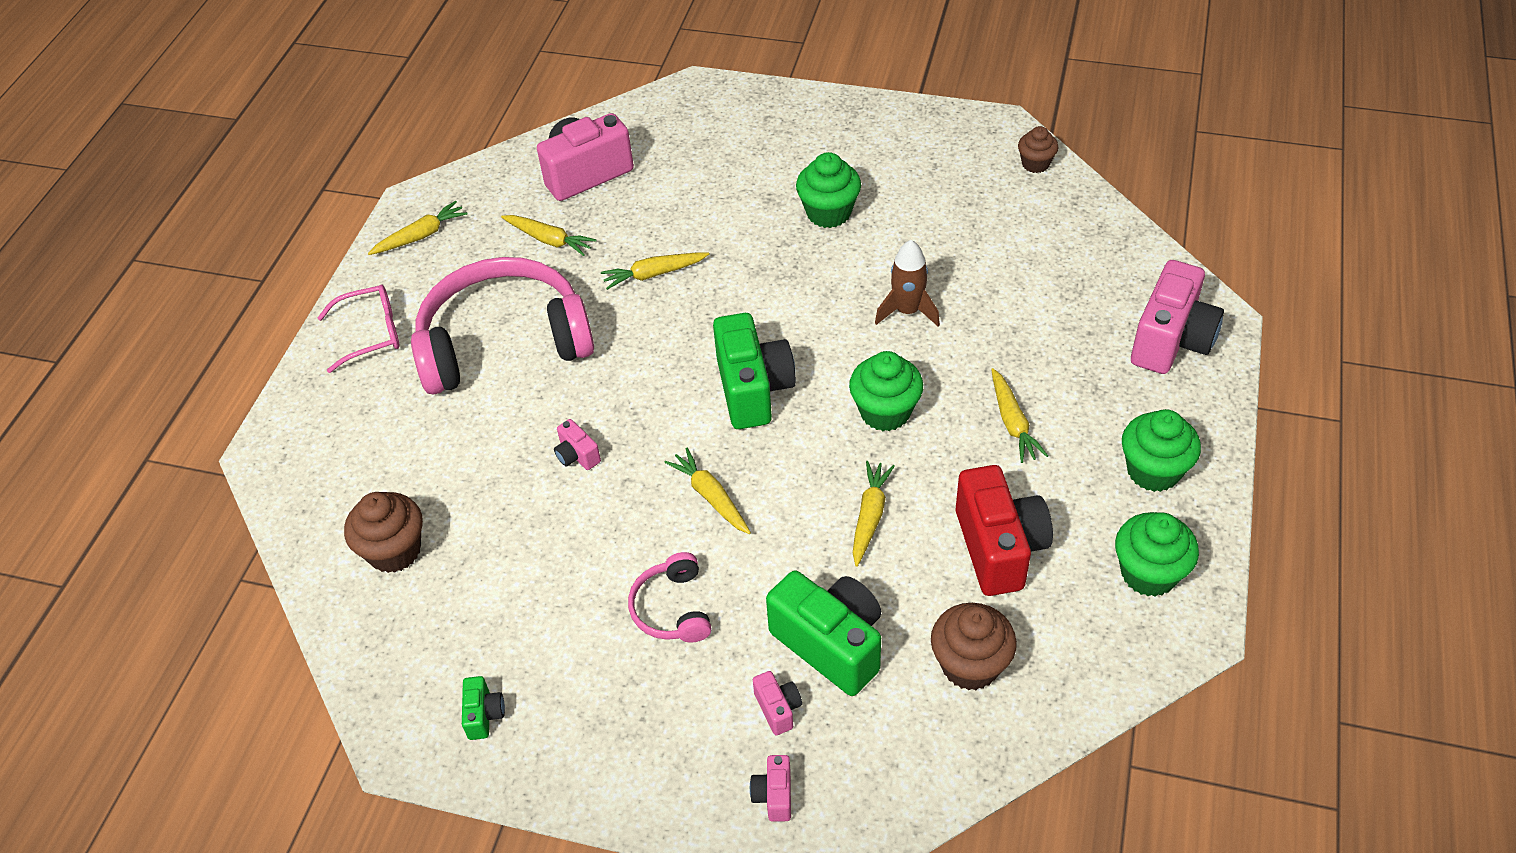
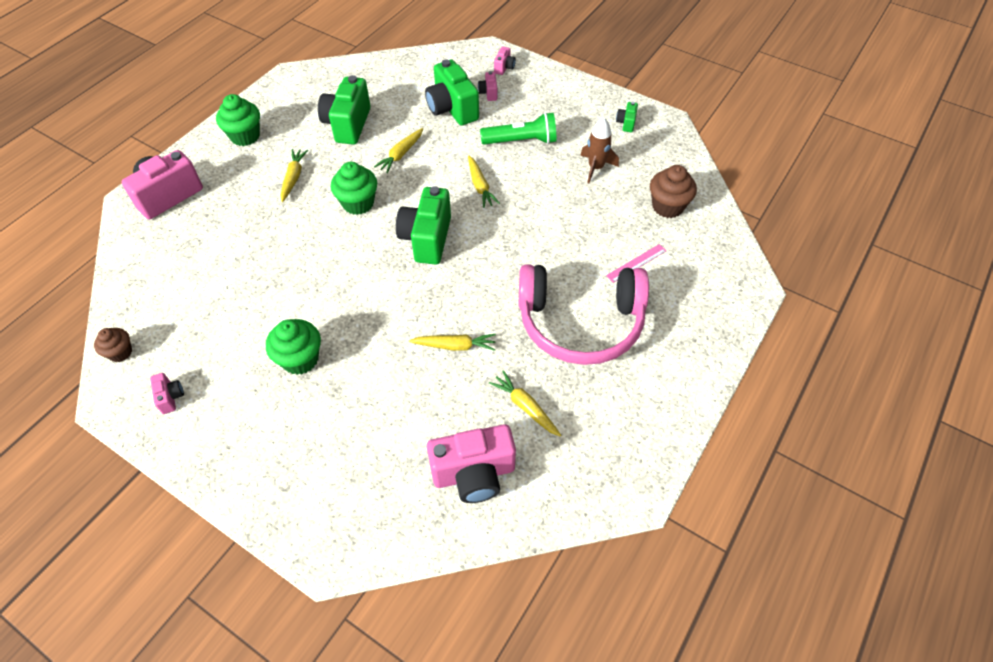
camera: 165 degrees left, 5 degrees up
pink glasses [317,285,400,373] -> none
yellow carrot [368,201,467,255] -> none
pink camera [554,419,601,470] -> pink camera moved to [150,373,184,414]
pink headphones [628,552,711,643] -> green flashlight [480,112,556,145]
brown rocket [875,240,940,326] -> brown rocket moved to [580,118,619,183]
brown cupcake [931,603,1017,691] -> none
red camera [956,465,1053,596] -> green camera [318,75,371,145]
green cupcake [1115,512,1199,597] -> none
none -> pink ruler [606,244,666,283]

